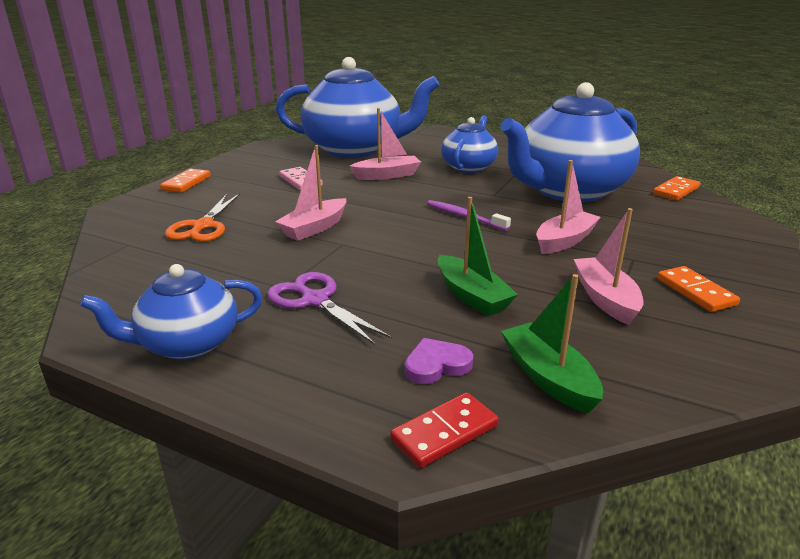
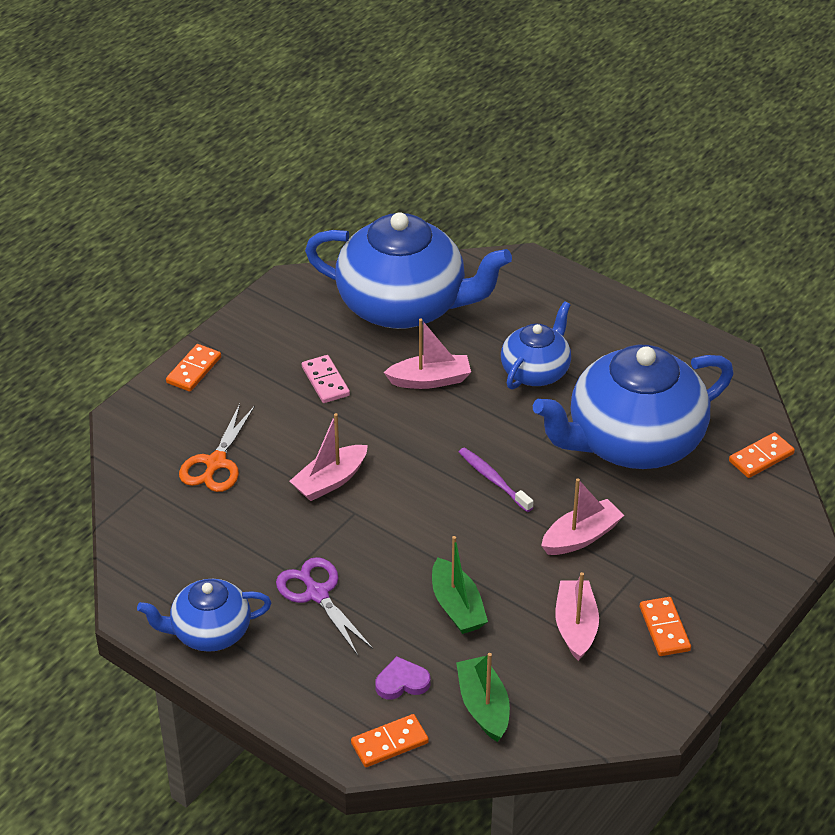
camera: 10 degrees right, 15 degrees up
red domino [390,392,499,468] -> orange domino [351,714,429,767]

